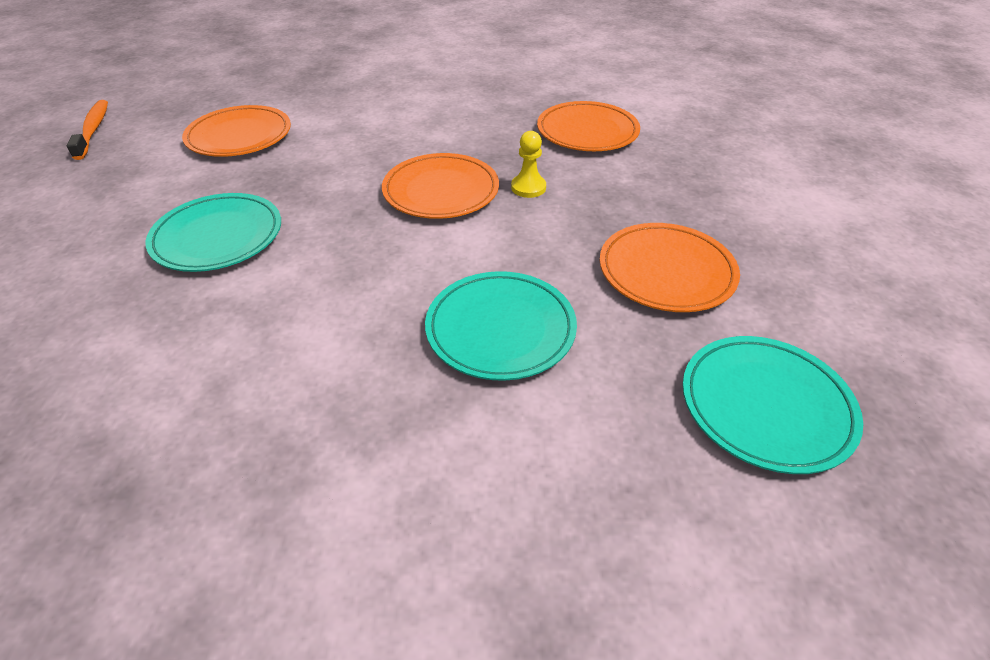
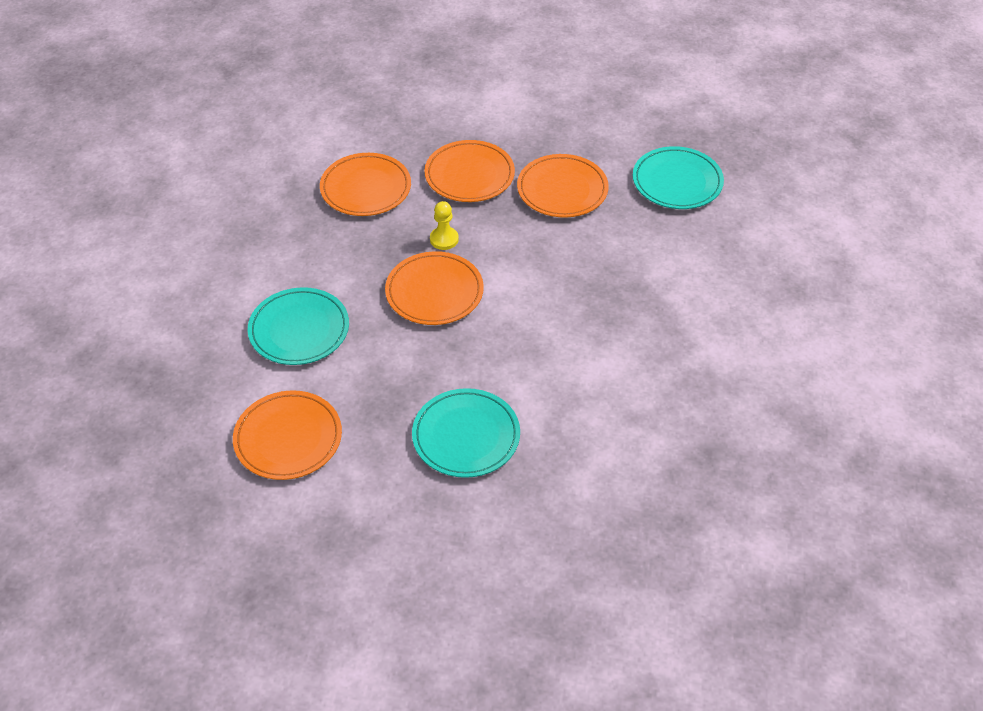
camera: 80 degrees left, 5 degrees up
orange toothbrush [67,100,108,160] -> none
turquoise plate [425,271,577,381] -> turquoise plate moved to [248,287,349,365]
none -> orange plate [424,140,515,202]

